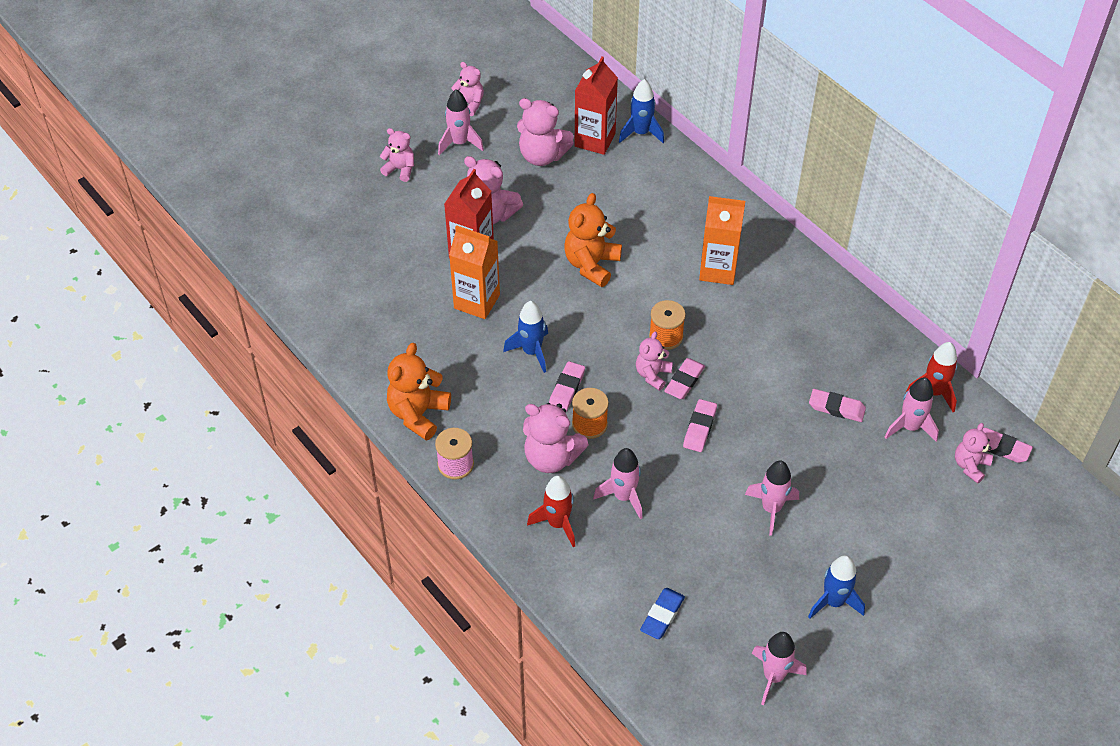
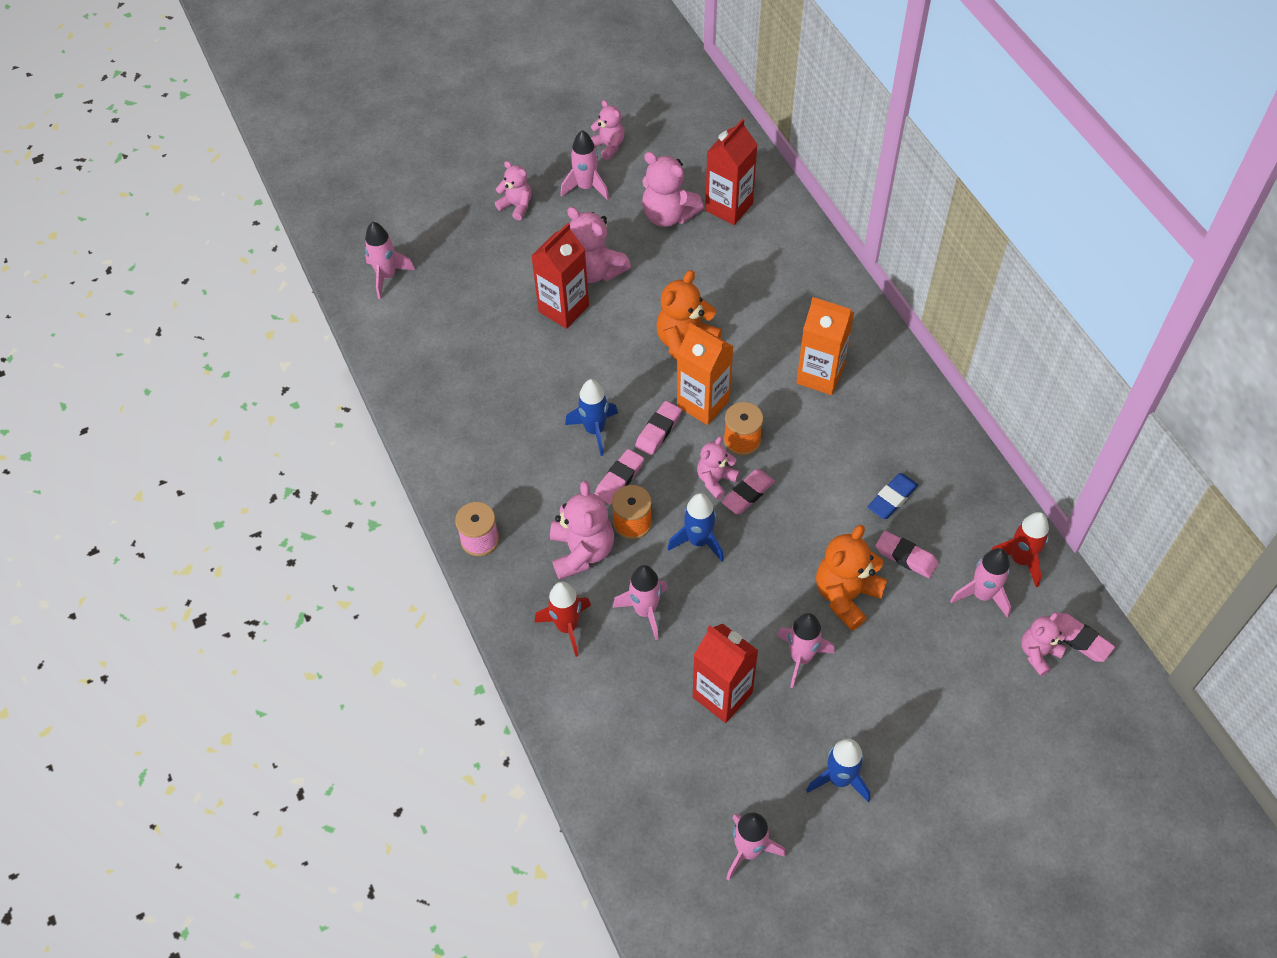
camera: 15 degrees right, 5 degrees up
orange teddy bear [387,343,451,441] -> orange teddy bear moved to [816,525,887,631]
orange carton [449,225,500,319] -> orange carton moved to [677,323,734,425]
pink teddy bear [523,403,589,473] -> pink teddy bear turned 135 degrees counterclockwise [550,481,614,580]
blue rocket [619,79,664,143] -> blue rocket moved to [667,493,724,562]
blue eraser [640,588,685,639] -> blue eraser moved to [867,473,918,519]
pink eraser [683,399,717,452] -> pink eraser moved to [635,401,682,455]
none -> pink rocket [365,222,415,299]
none -> red carton [693,624,759,723]

